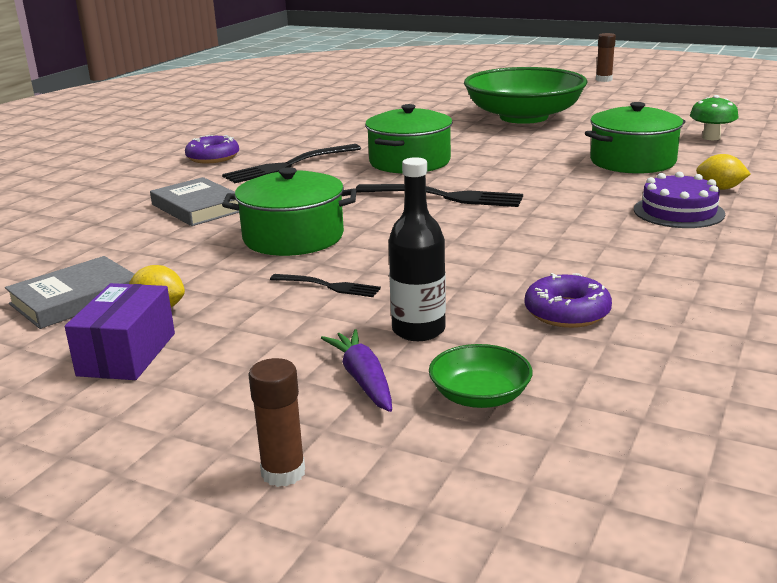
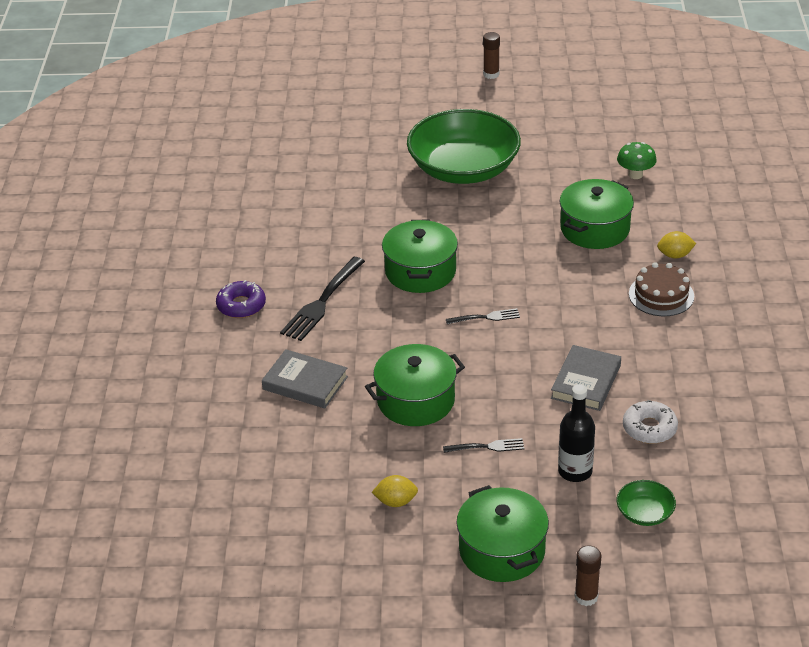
camera: 25 degrees left, 15 degrees up
grey book [5,256,134,329] -> grey book moved to [551,345,621,411]
purple box [65,283,175,380] -> none
purple carrot [321,329,392,412] -> none
black fork [356,184,523,207] -> black fork [446,308,520,324], size x0.54
purple donut [525,273,612,328] -> white donut [623,400,678,444]
purple cake [634,172,725,228] -> brown cake [629,262,694,316]
none -> green pot [456,485,549,582]

